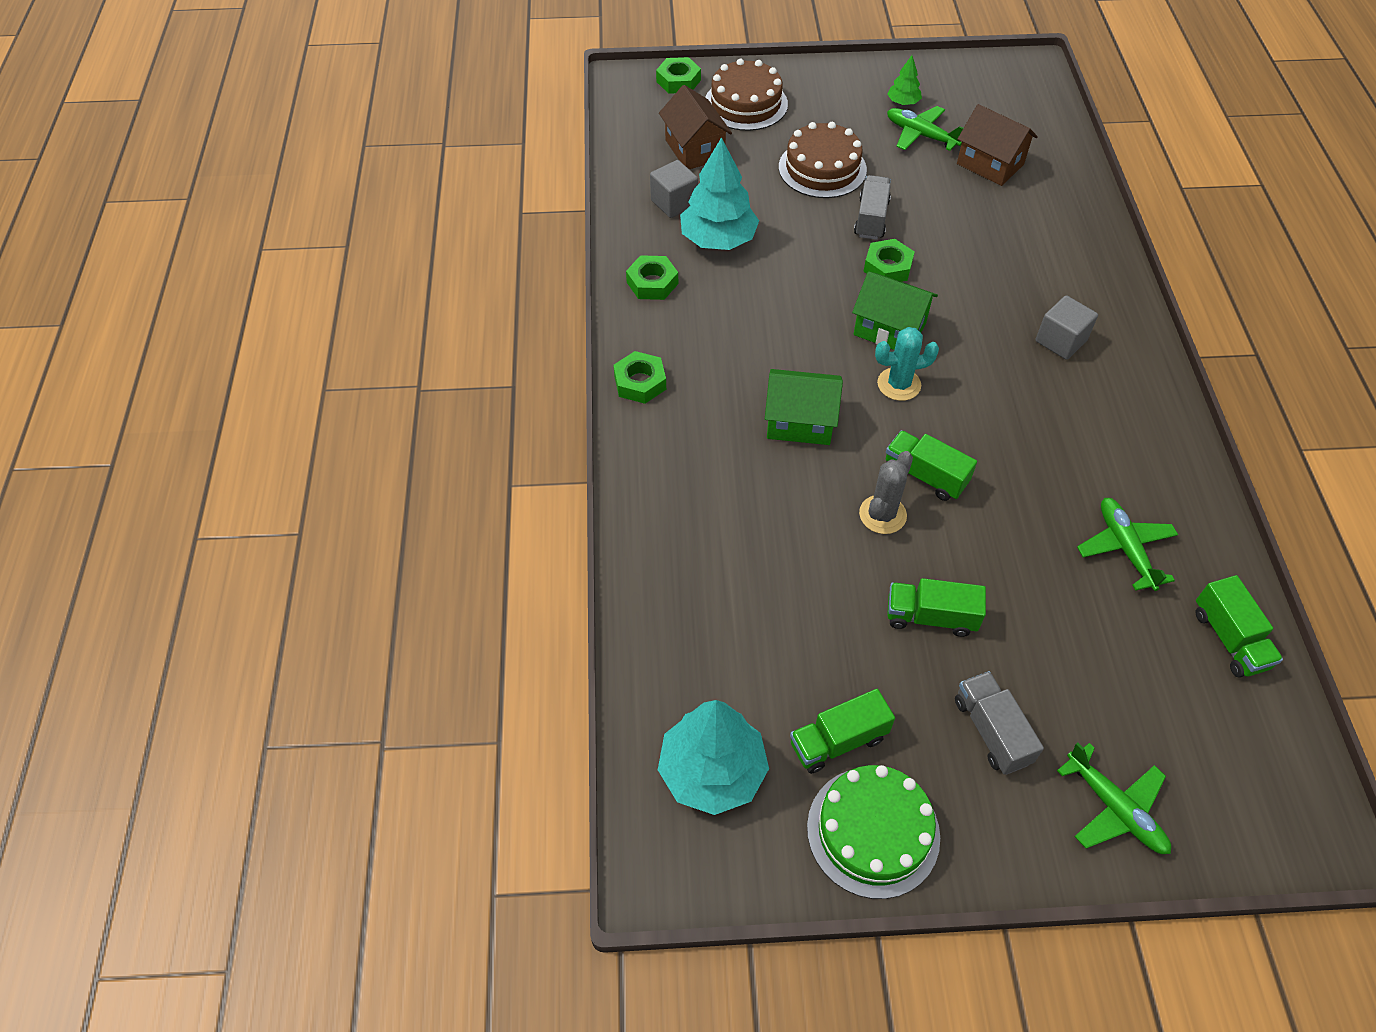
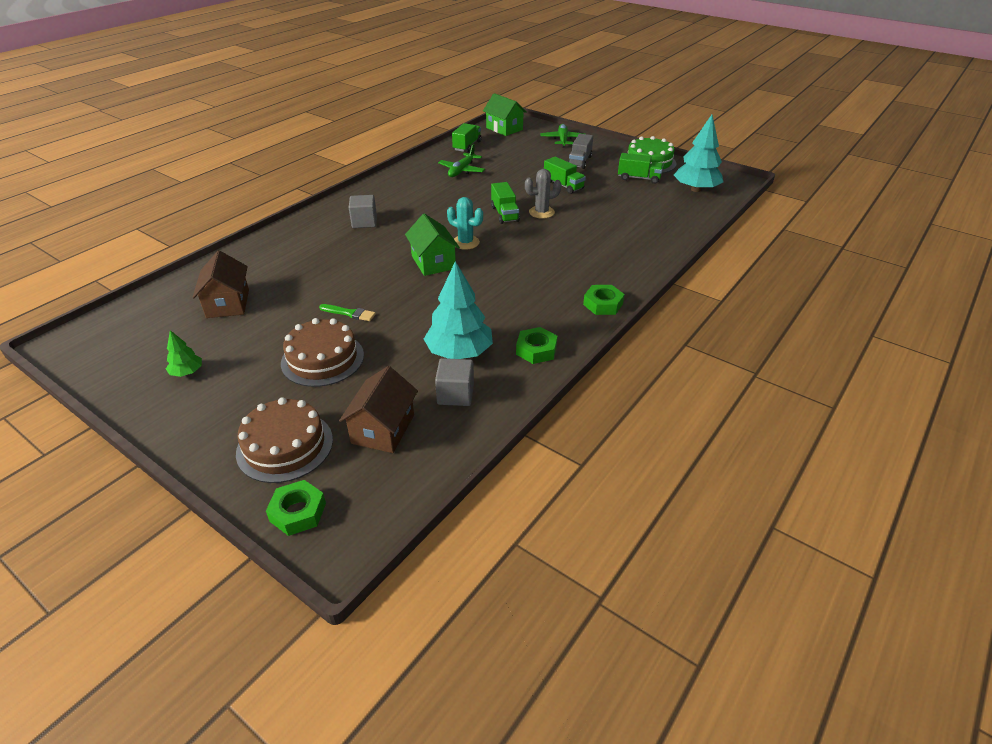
camera: 140 degrees left, 15 degrees down
green house [765,369,843,445] -> green house moved to [483,93,527,136]
grey truck [854,175,891,240] -> green brush [319,304,376,321]
green nut [863,239,915,282] -> none
green plane [887,106,963,151] -> none

